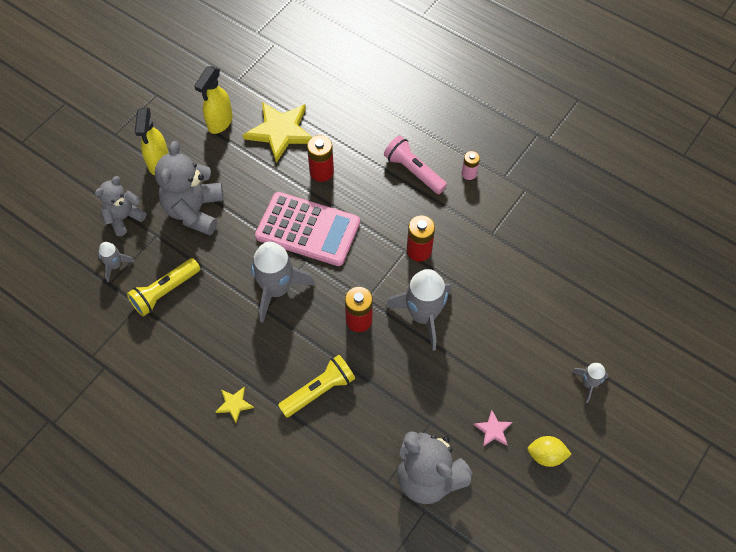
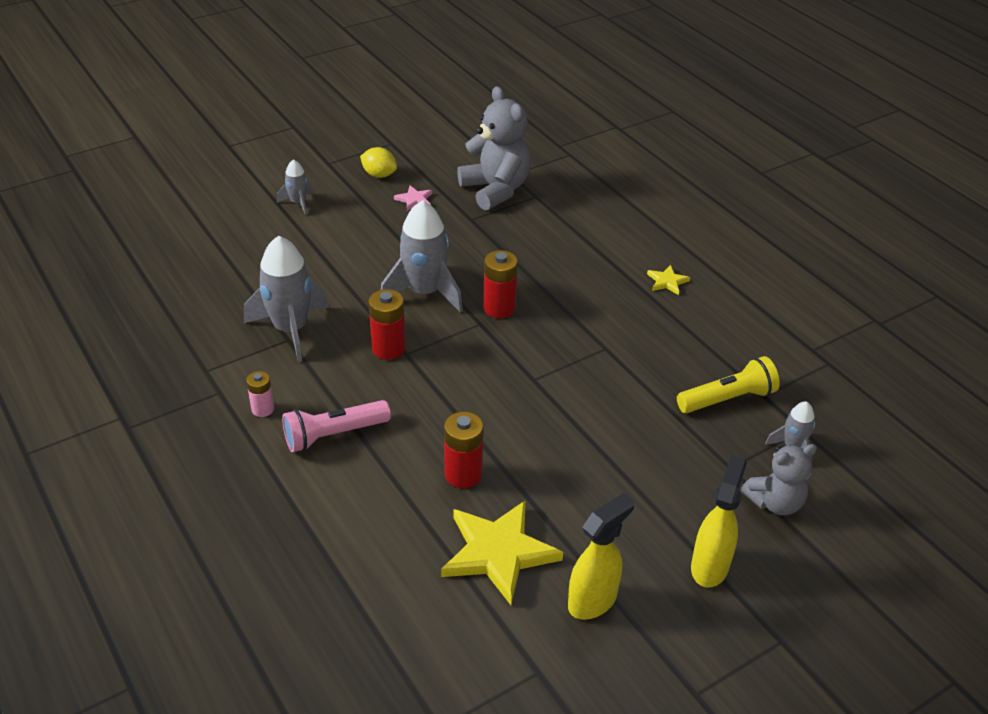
camera: 160 degrees left, 20 degrees down
grey teddy bear [155,141,224,235] -> none
grey rocket [251,242,315,323] -> grey rocket moved to [244,236,329,362]
pink calculator [255,192,360,266] -> none
yellow flashlight [278,355,355,418] -> none
pink flashlight [384,136,447,194] -> pink flashlight turned 90 degrees clockwise [282,400,391,452]

